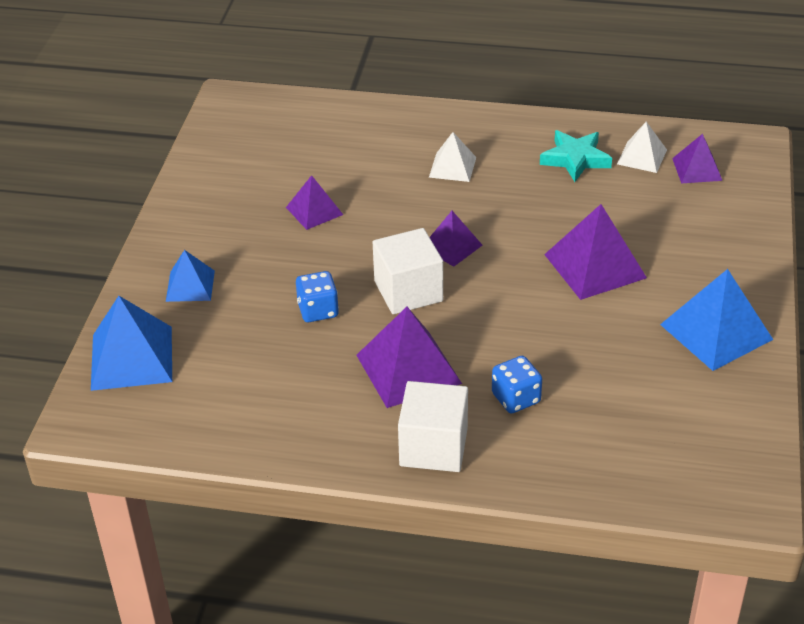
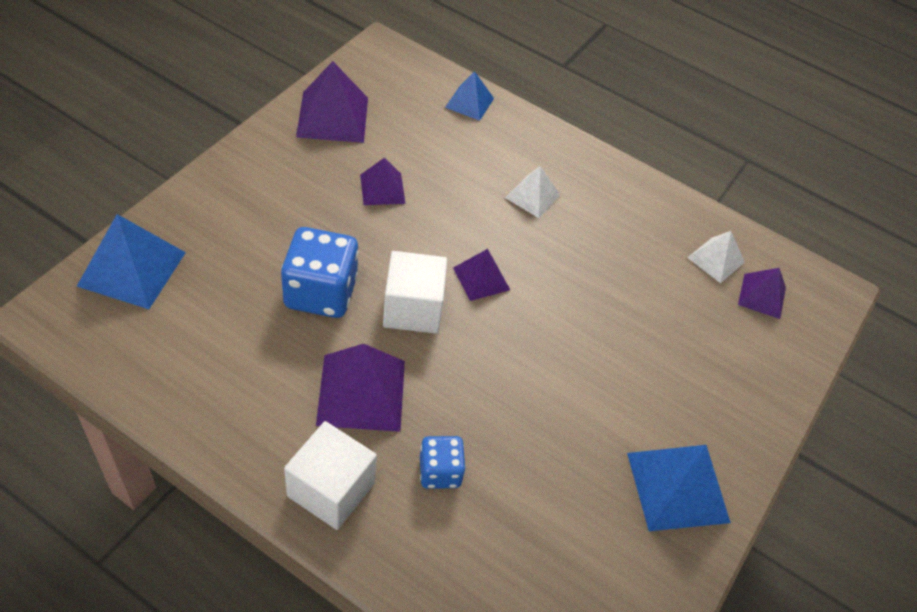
camera: 15 degrees right, 10 degrees up
blue pyramid [166,250,215,302] -> blue pyramid moved to [445,71,494,121]
blue dice [296,271,339,322] -> blue dice [281,227,359,318], size x1.75
turquoise star [540,130,612,182] -> none
purple pyramid [544,204,647,300] -> purple pyramid moved to [296,61,368,143]

